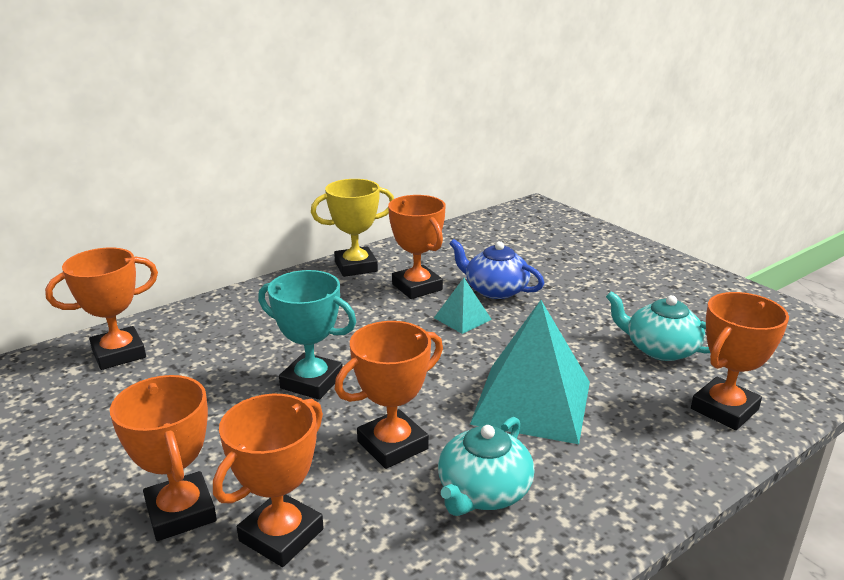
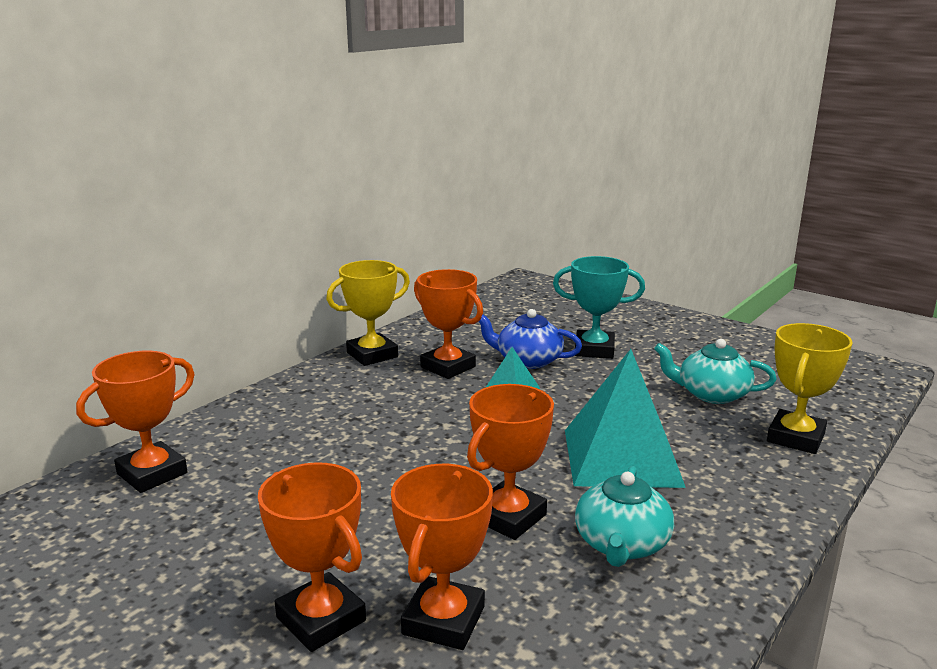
camera: 15 degrees left, 5 degrees down
turquoise trophy [258,270,356,400] -> turquoise trophy moved to [553,256,645,359]
orange trophy [691,292,789,430] -> yellow trophy [767,323,853,454]

